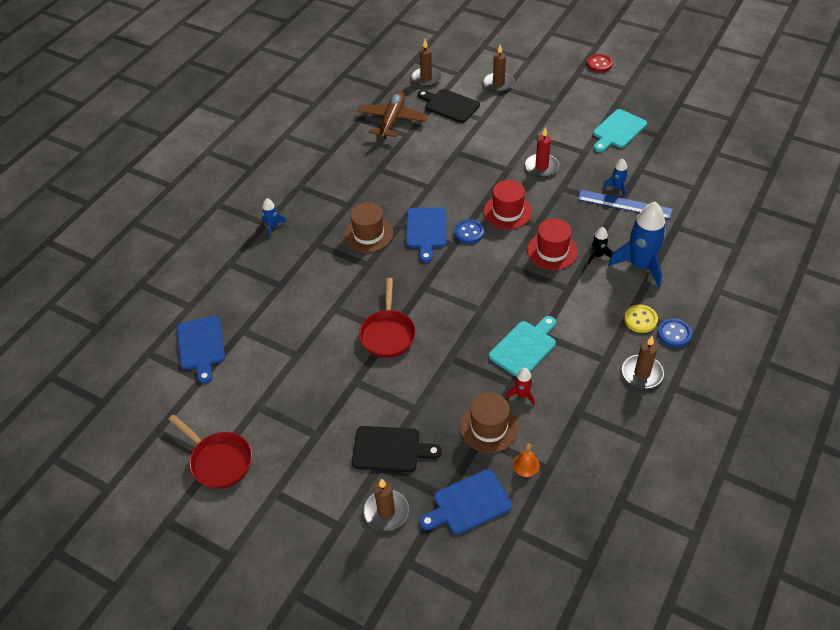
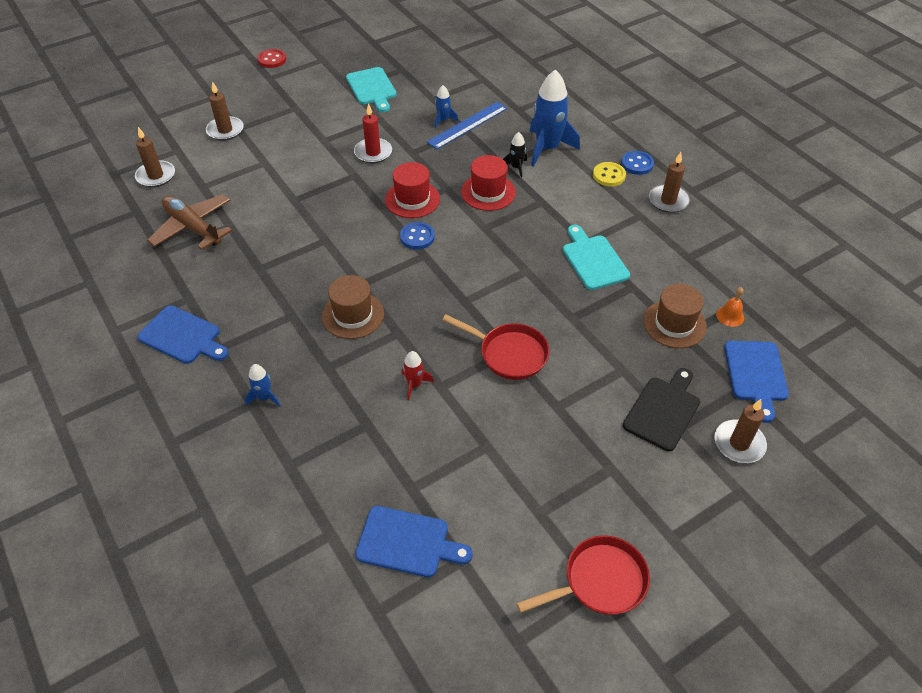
camera: 65 degrees left, 0 degrees up
blue cutting board [406,207,446,263] -> blue cutting board moved to [137,305,229,364]
black cutting board [418,89,480,123] -> none
red rocket [506,368,535,406] -> red rocket moved to [401,351,434,400]

